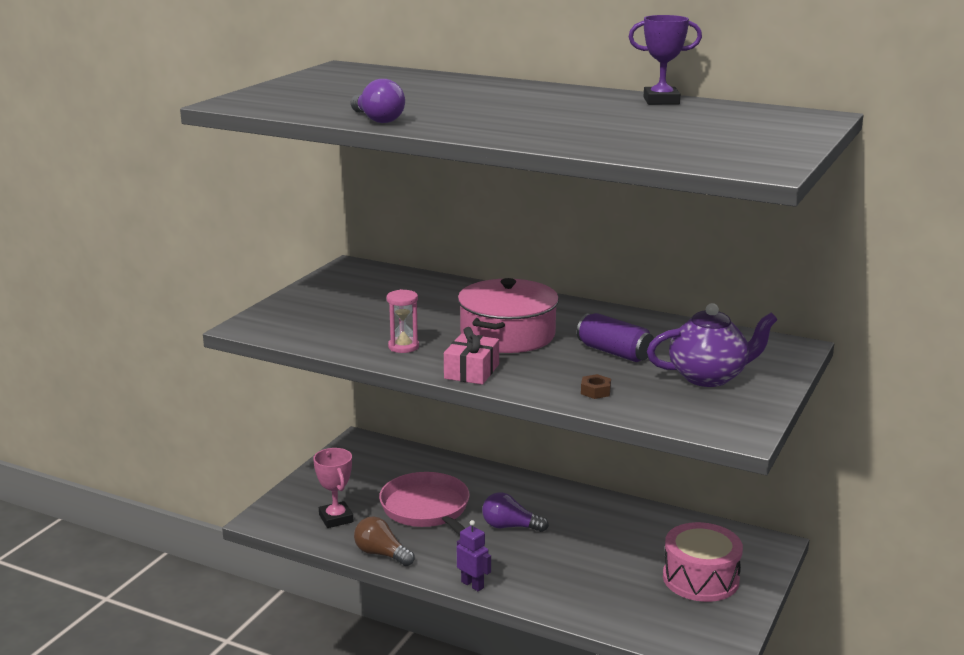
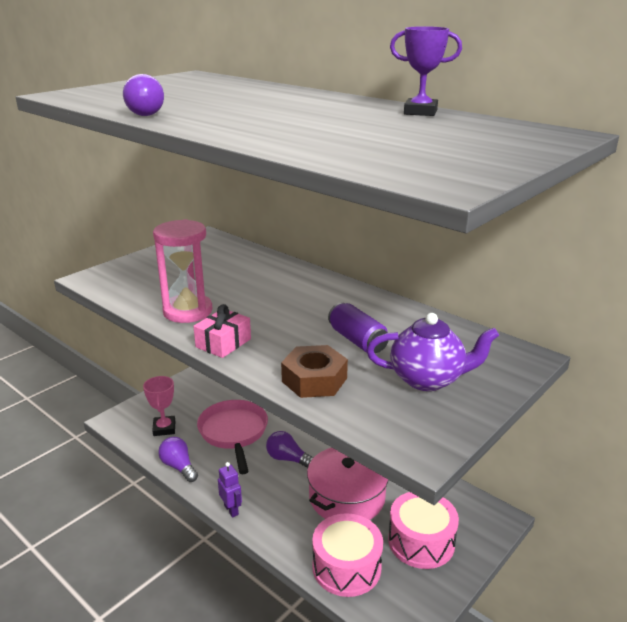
camera: 15 degrees right, 5 degrees up
brown light bulb [354,517,415,566] -> purple light bulb [158,437,198,482]
pink hourglass [387,289,419,353] -> pink hourglass [153,219,212,323], size x1.89
pink pot [458,278,559,353] -> pink pot moved to [307,448,388,520]
brown nut [581,374,611,399] -> brown nut [281,345,348,398], size x2.15
none -> pink drum [312,513,383,597]

